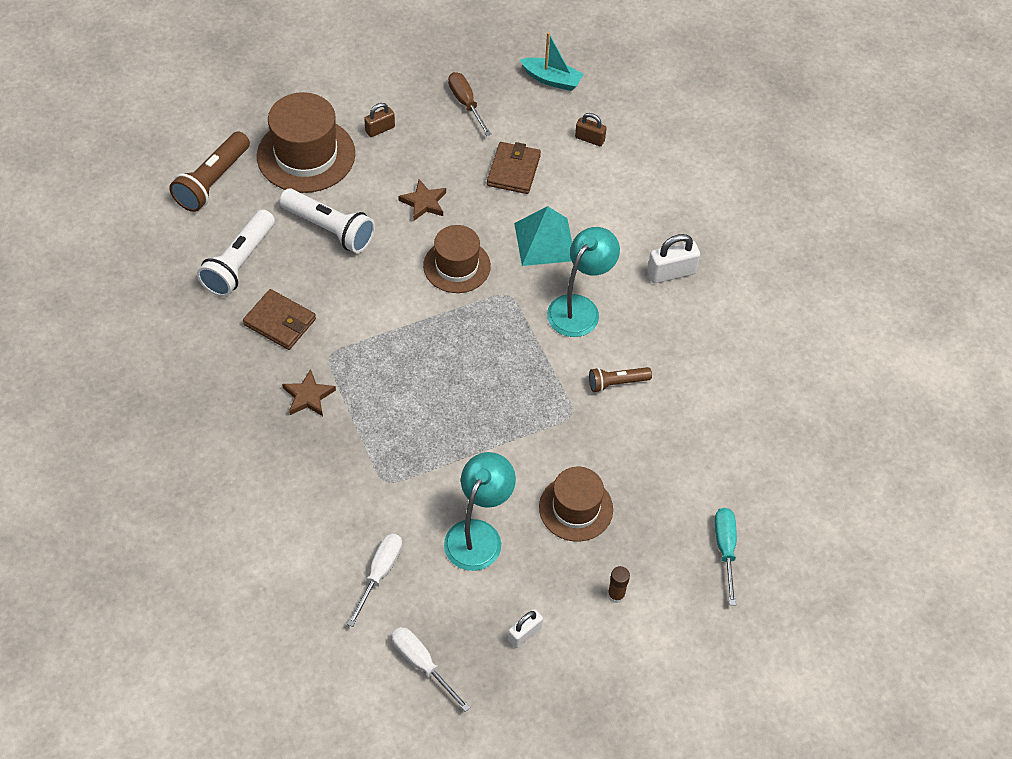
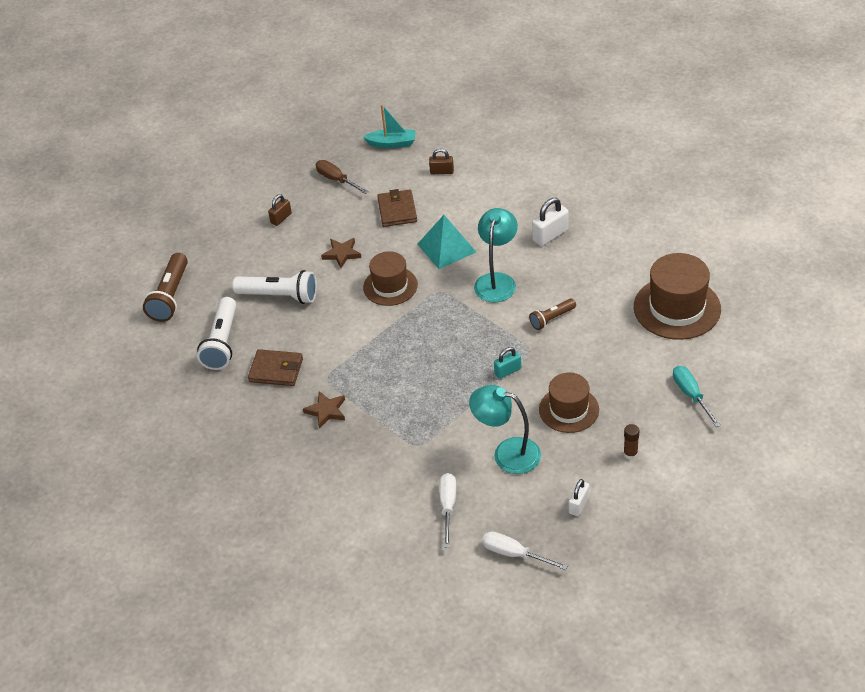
camera: 15 degrees left, 10 degrees down
brown hat [257,92,355,193] -> brown hat moved to [634,253,721,340]
turquoise lamp [444,452,516,571] -> turquoise lamp turned 75 degrees counterclockwise [469,385,541,474]
none -> turquoise padlock [494,347,521,379]

